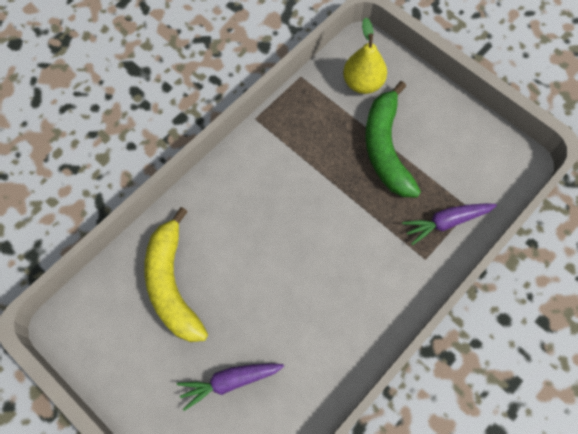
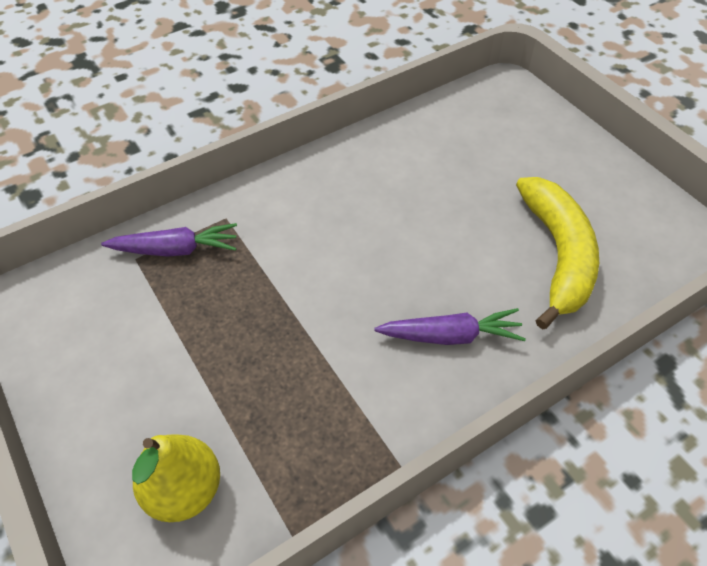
camera: 165 degrees left, 15 degrees down
purple carrot [177,363,284,411] -> purple carrot moved to [374,308,526,345]
green banana [365,81,421,197] -> none

